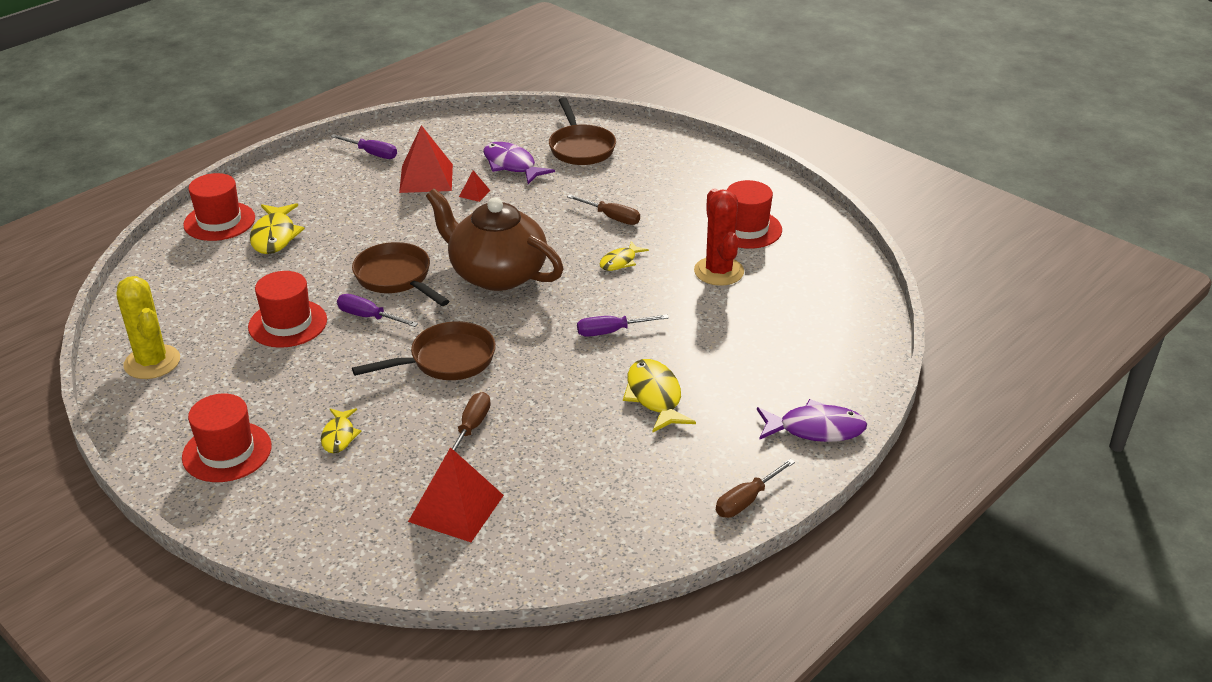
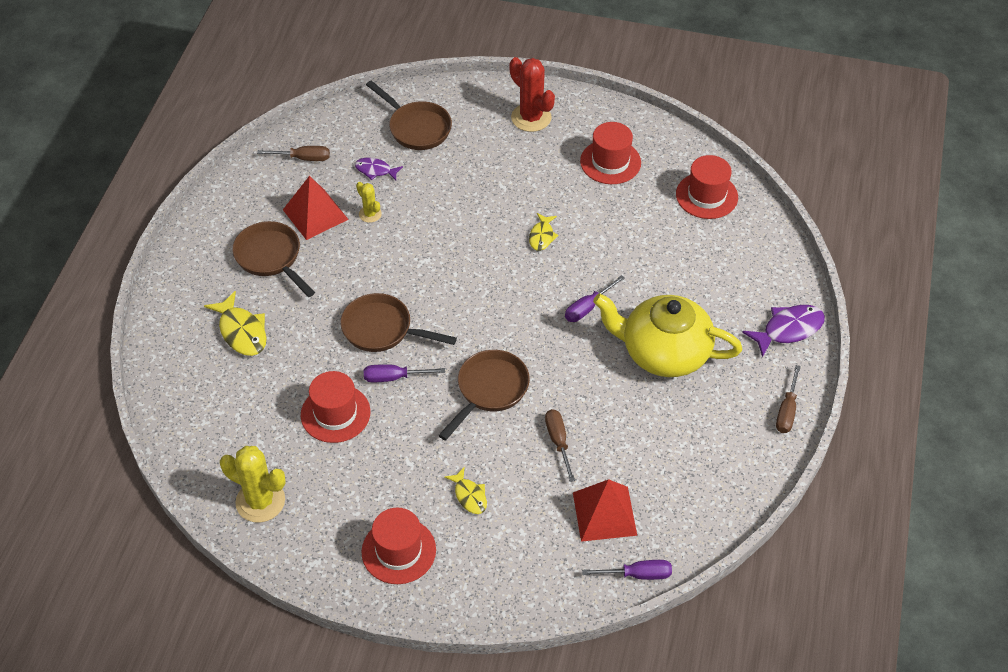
camera: 30 degrees left, 15 degrees up
red hat [183,173,255,241] -> red hat moved to [676,155,738,219]
purple screwdriver [331,134,397,159] -> purple screwdriver moved to [582,560,672,580]
brown teapot [426,189,563,291] -> none
red pyramid [459,170,490,202] -> yellow cactus [356,182,382,223]
purple fish [483,142,555,184] -> purple fish [355,158,403,180], size x0.61
brown screwdriver [567,194,640,225] -> brown screwdriver moved to [257,146,330,161]
yellow fish [623,359,696,432] -> yellow teapot [593,293,742,377]
red cactus [694,189,744,286] -> red cactus moved to [509,57,555,132]
none -> brown pan [232,221,315,297]

